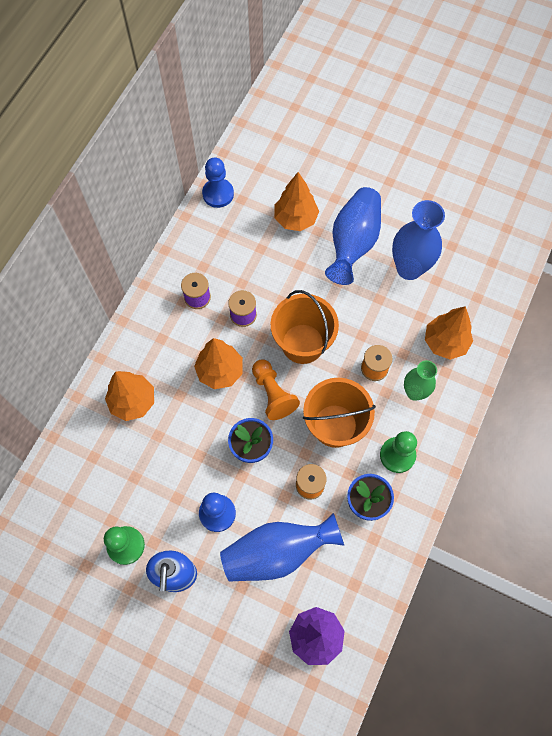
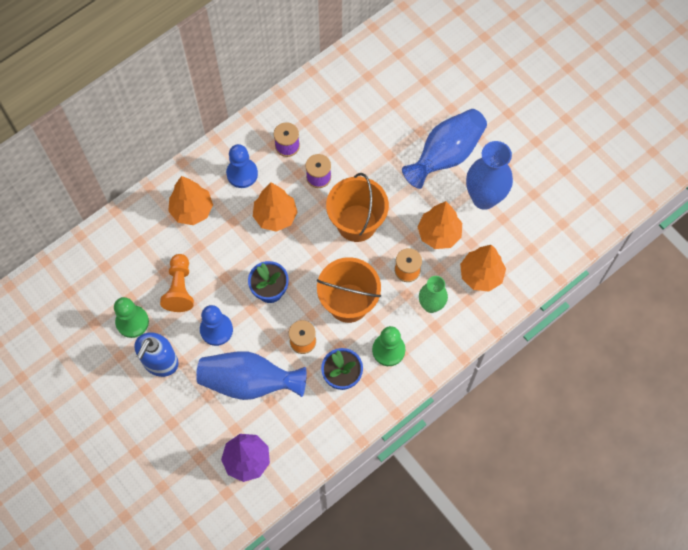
camera: 25 degrees right, 0 degrees up
blue pawn [202,158,234,208] -> blue pawn moved to [226,144,258,188]
orange pawn [252,359,300,420] -> orange pawn moved to [160,254,194,312]
orange tree [275,172,319,231] -> orange tree moved to [417,201,462,249]

